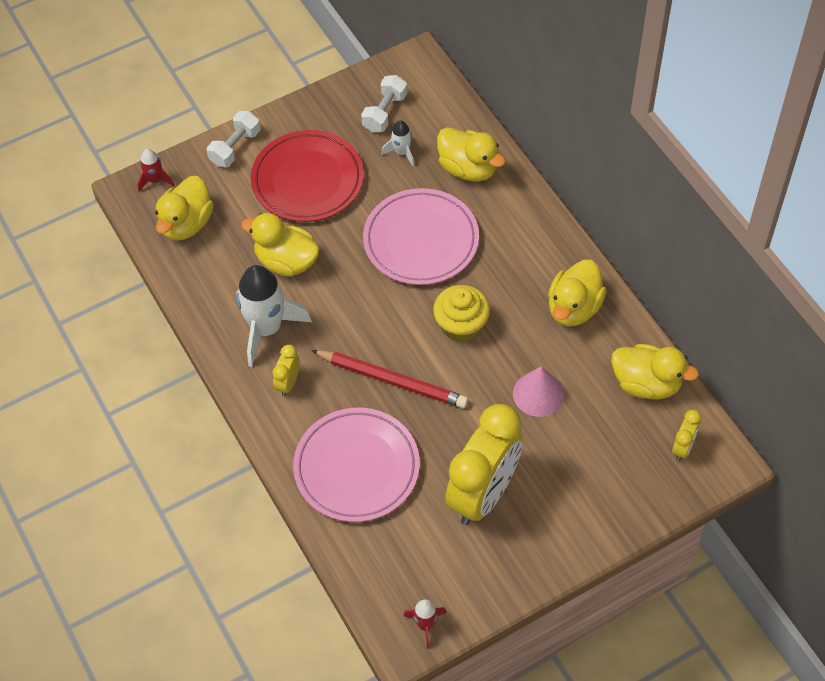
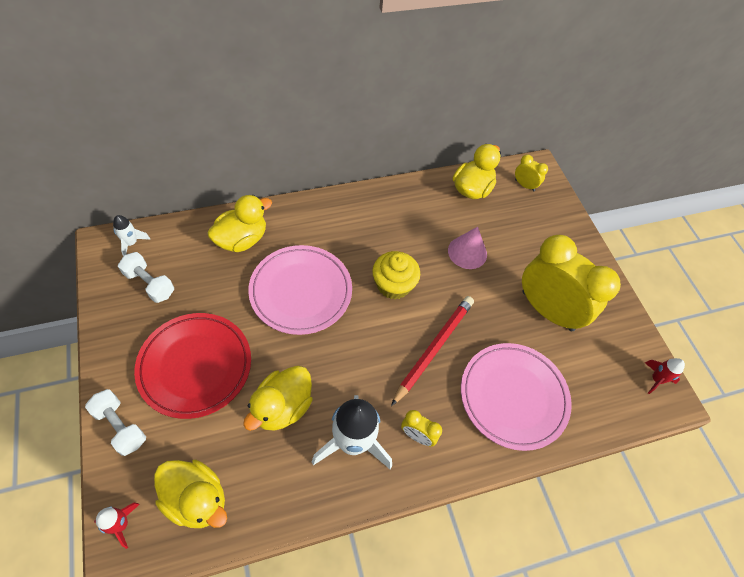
camera: 85 degrees left, 0 degrees up
white rocket [381,120,414,166] -> white rocket moved to [113,215,151,256]
yellow duck [548,260,607,327] -> none

